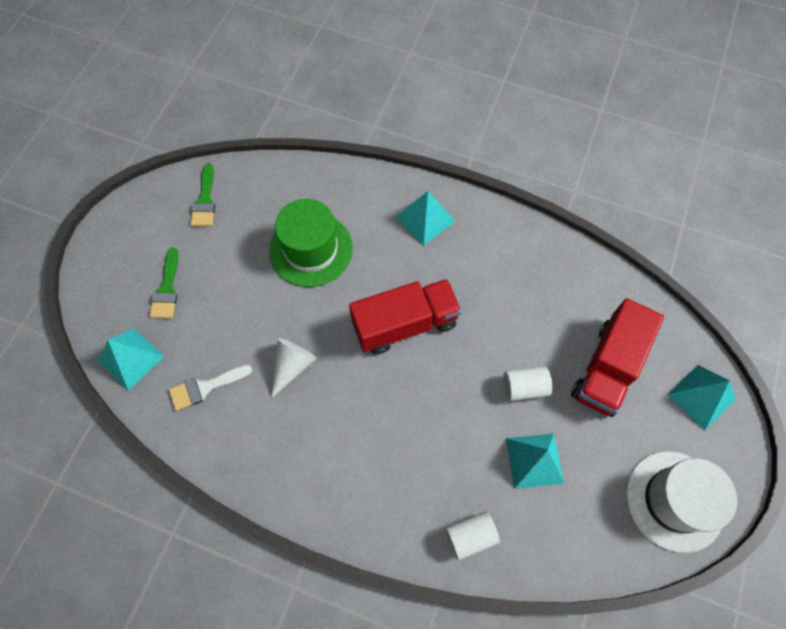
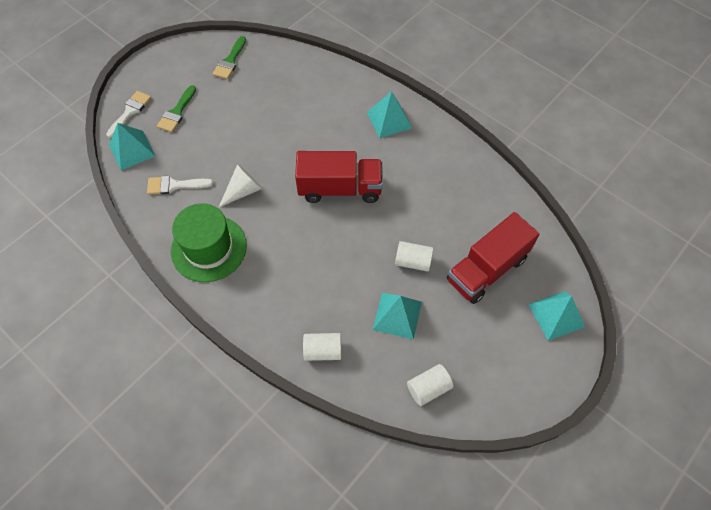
camera: 20 degrees right, 5 degrees down
green hat [269,199,353,287] -> green hat moved to [171,203,247,282]
white hat [626,451,737,553] -> none
none -> white brush [106,91,151,138]
none -> white cylinder [407,364,453,406]

